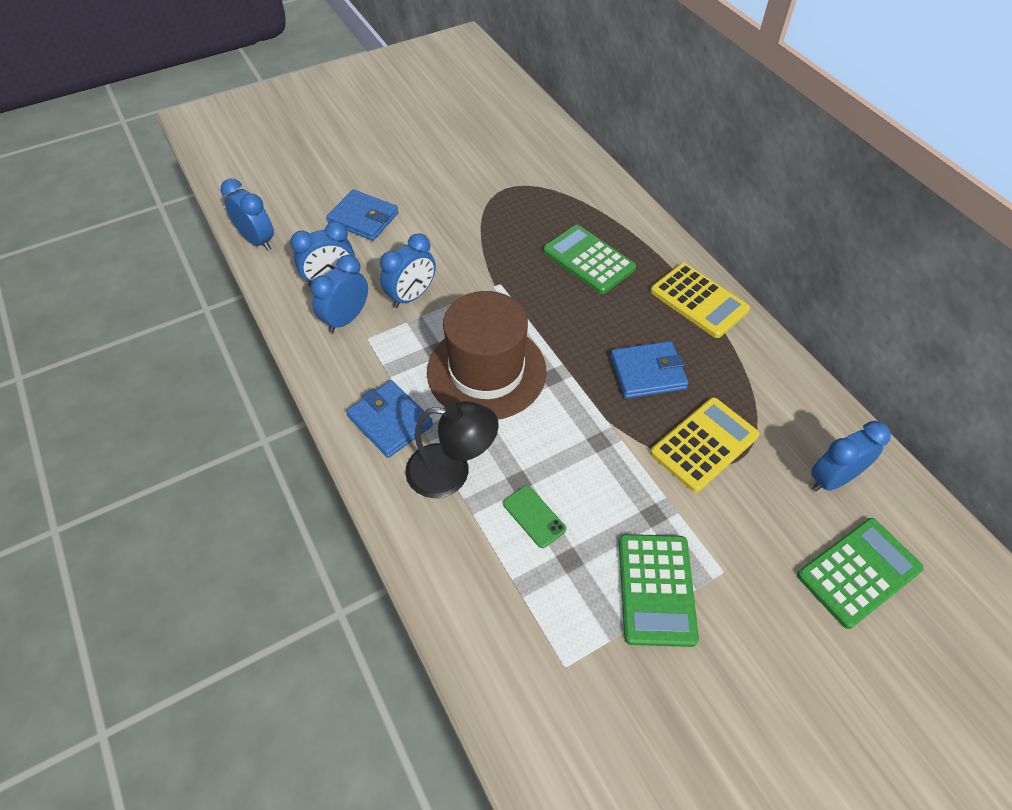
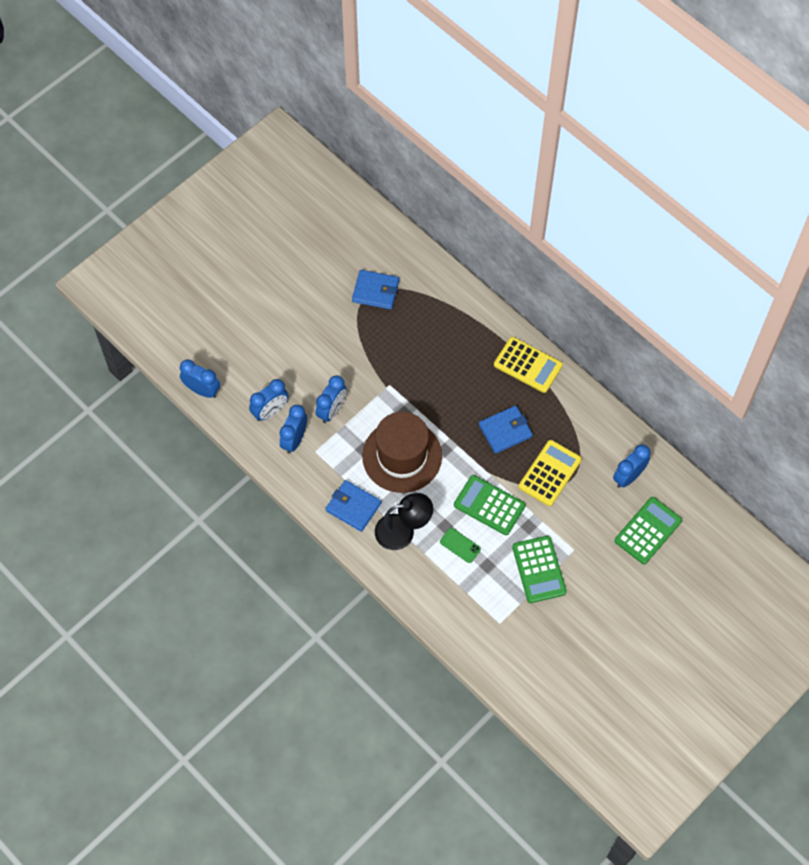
camera: 15 degrees left, 10 degrees up
blue wallet [327,190,399,241] -> blue wallet moved to [352,270,399,310]
green calculator [543,225,636,294] -> green calculator moved to [454,475,526,535]

